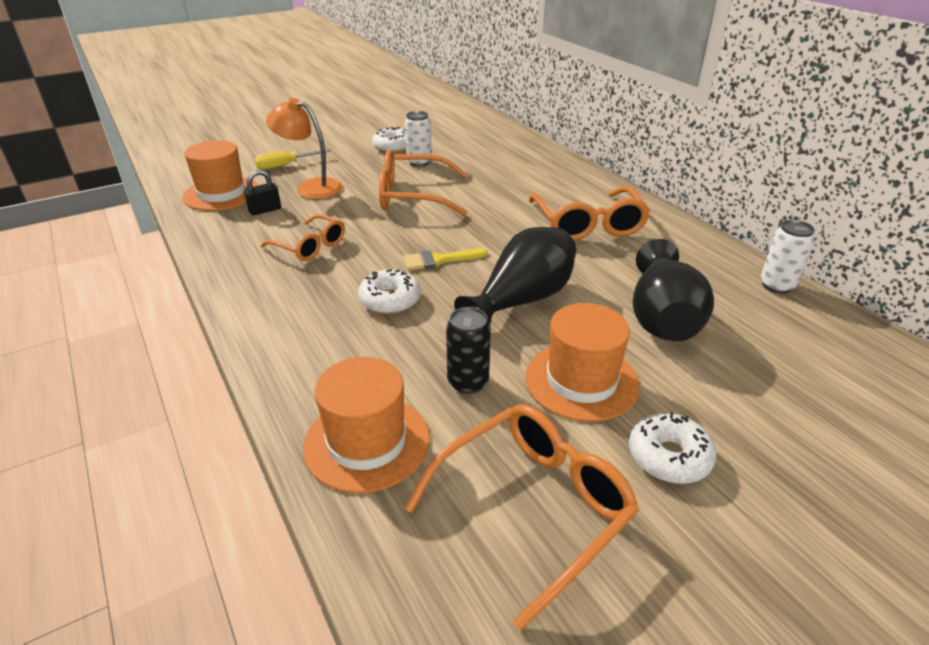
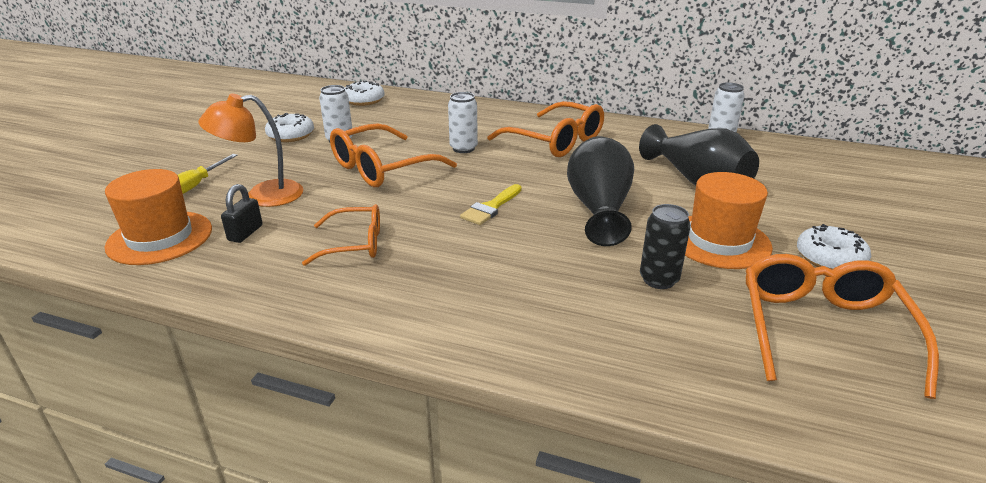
camera: 40 degrees left, 5 degrees down
orange hat [303,357,430,493] -> none
white donut [358,269,421,314] -> white donut moved to [345,81,385,106]
none -> white can [448,92,478,153]

